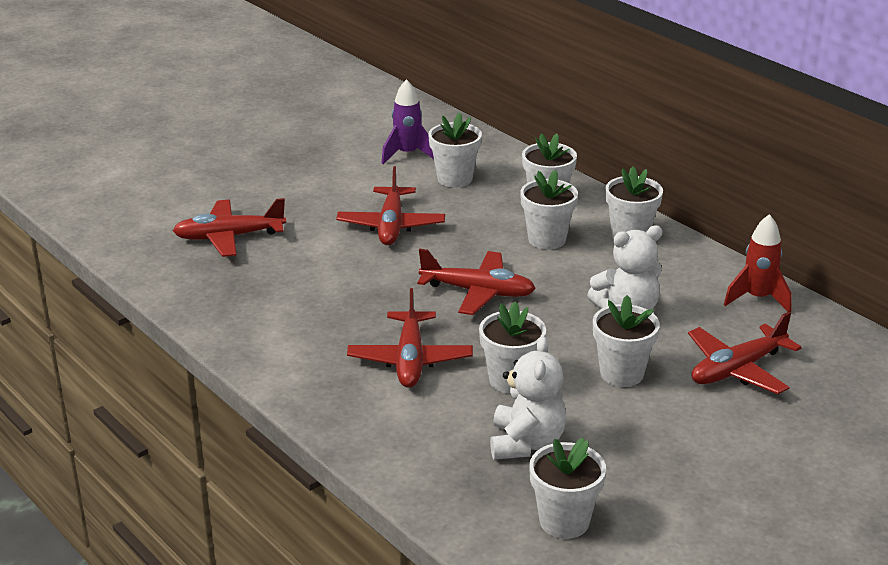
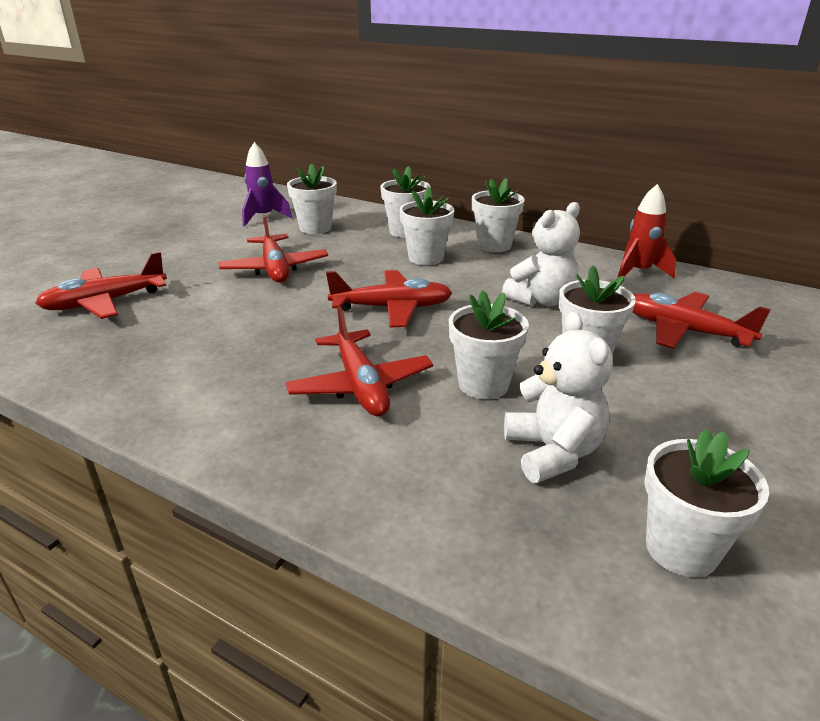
camera: 20 degrees left, 0 degrees up
red plane [688,312,802,394] -> red plane turned 90 degrees clockwise [632,292,771,349]

